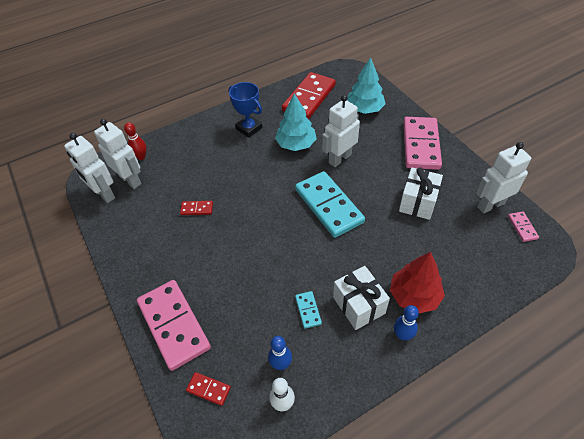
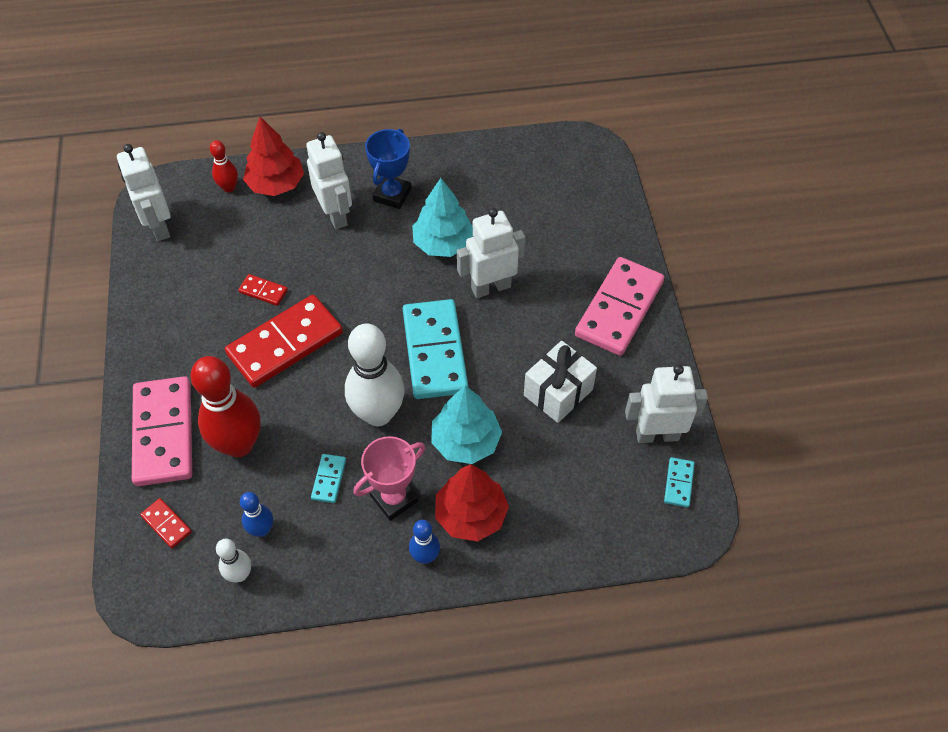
camera: 20 degrees right, 5 degrees up
white robot [94,119,141,189] -> white robot moved to [306,132,352,229]
blue trophy [229,82,262,138] -> blue trophy turned 45 degrees clockwise [365,129,411,209]
red domino [282,72,336,119] -> red domino moved to [225,295,343,388]
white gift [333,266,390,330] -> pink trophy [353,436,425,521]
turquoise tree [347,57,386,114] -> turquoise tree moved to [431,386,502,464]
pink domino [508,212,539,242] -> turquoise domino [664,457,695,507]
none -> red bowling pin [190,356,261,457]
none -> red tree [243,117,304,196]
none -> white bowling pin [345,324,404,426]

